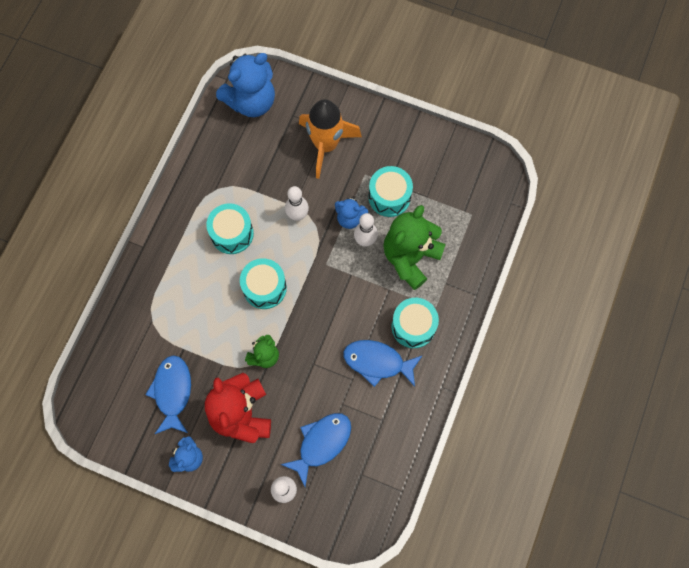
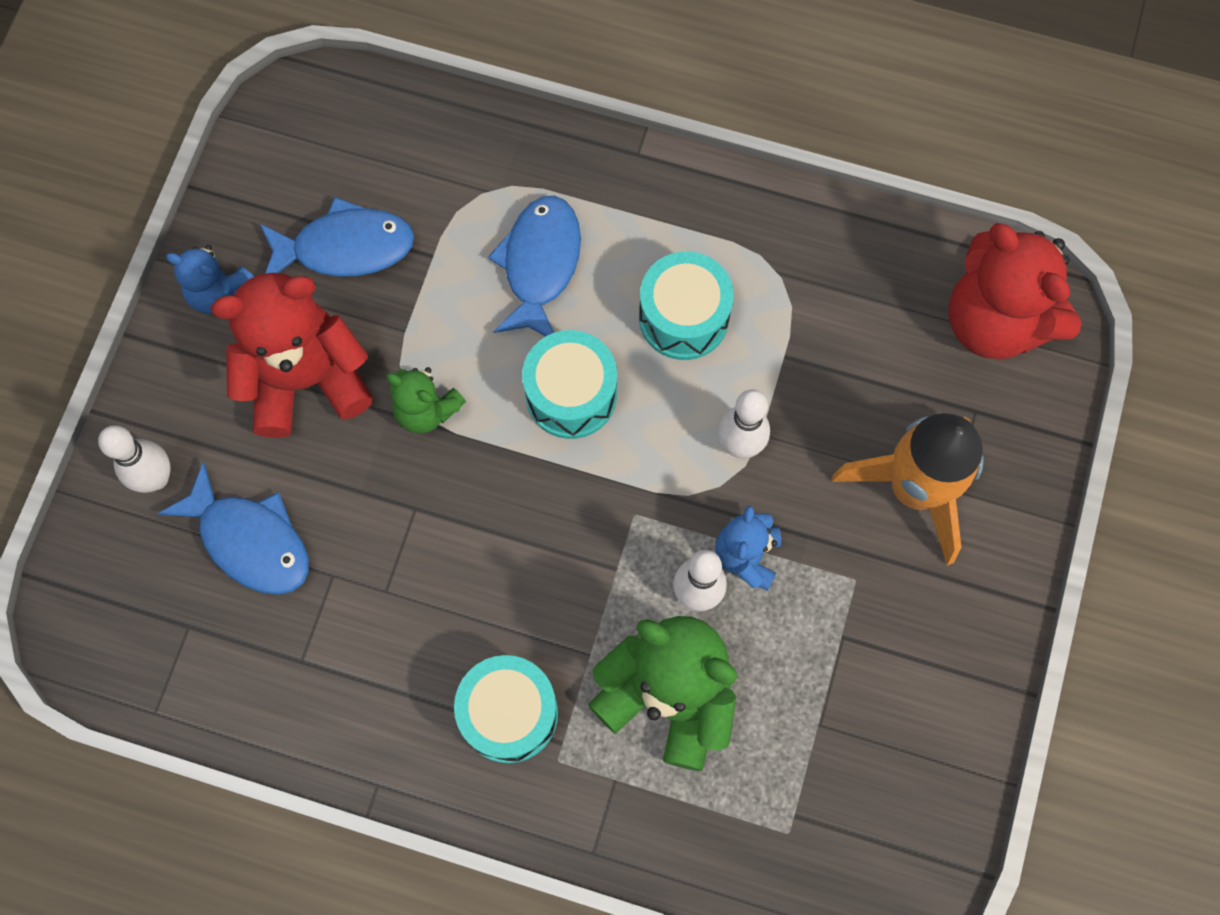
camera: 85 degrees right, 0 degrees up
blue teddy bear [216,53,275,117] -> red teddy bear [948,223,1082,360]
blue fish [344,340,423,387] -> blue fish moved to [488,196,581,336]
turquoise drum [369,166,413,217] -> none

